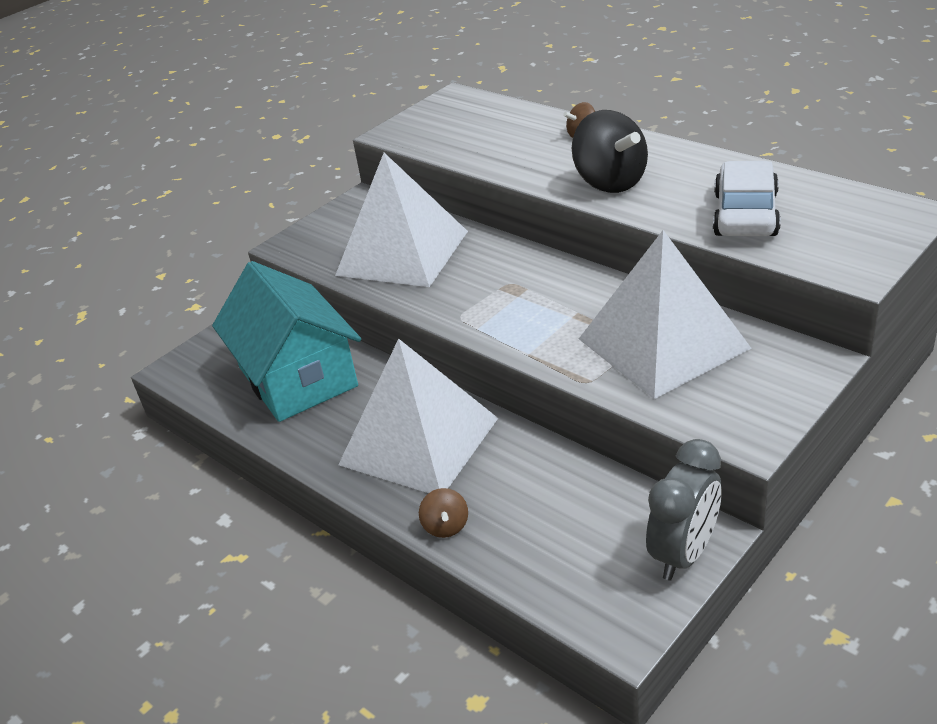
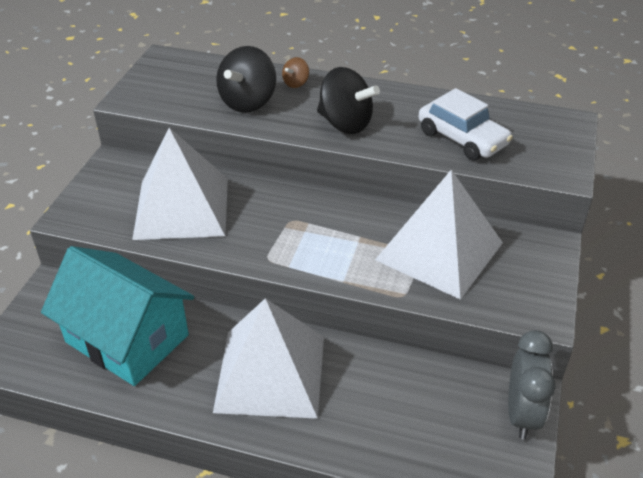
camera: 30 degrees left, 5 degrees up
brown spinning top [419,488,468,538] -> none
white car [713,161,781,236] -> white car turned 150 degrees clockwise [418,88,513,161]
none -> black spinning top [216,46,276,113]

